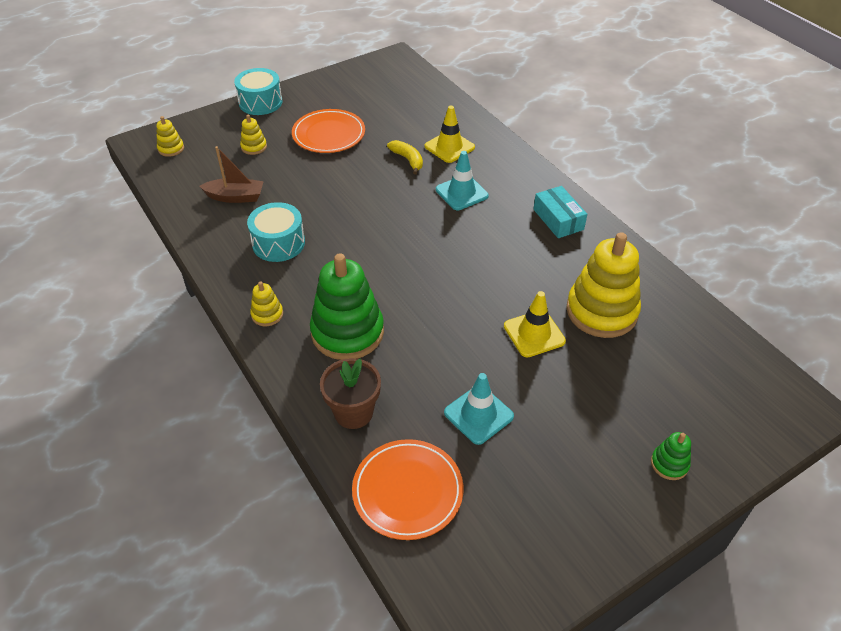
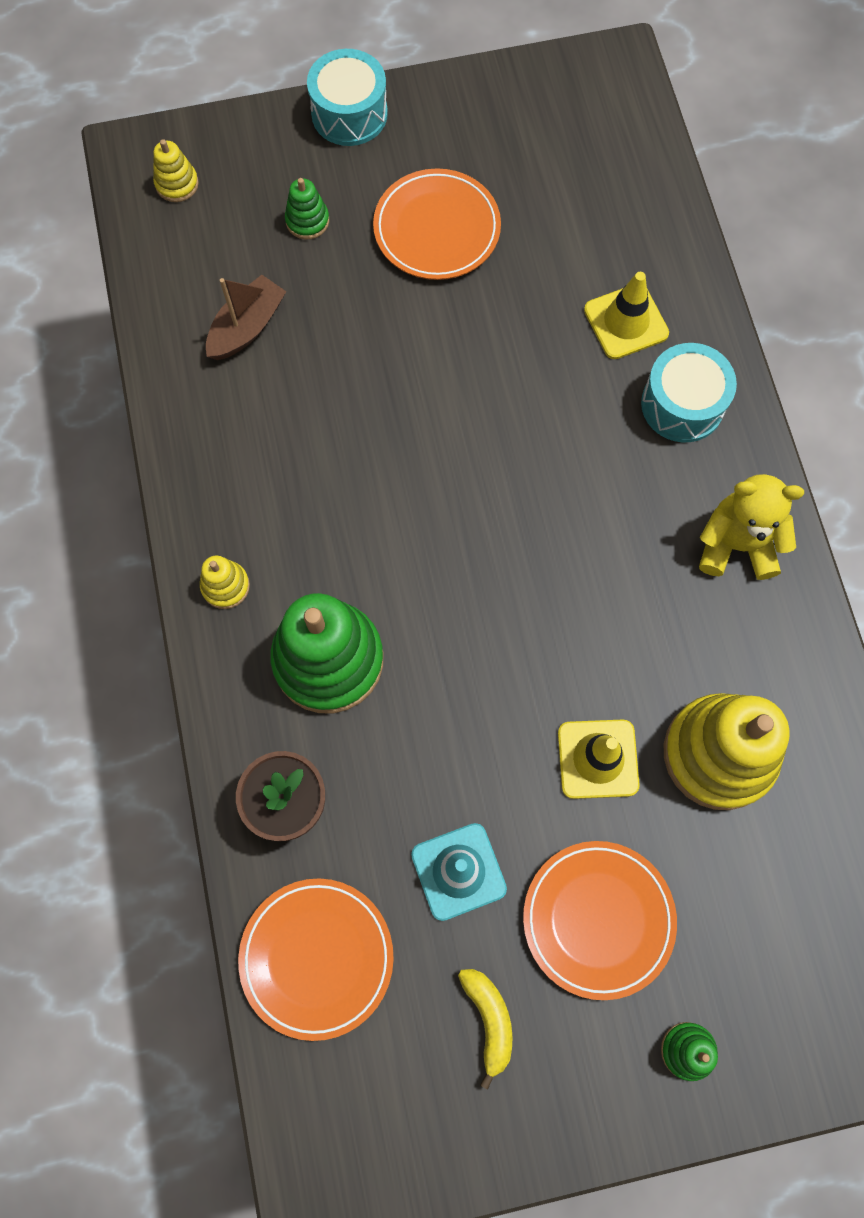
camera: 20 degrees right, 25 degrees up
brown boat [199,146,264,203] -> brown boat turned 75 degrees counterclockwise [206,275,286,360]
yellow stacking toy [240,115,267,155] -> green stacking toy [285,178,329,240]
turquoise drum [247,202,305,262] -> turquoise drum moved to [641,343,737,442]
yellow banana [387,140,423,175] -> yellow banana moved to [458,969,513,1090]
turquoise traffic cone [436,151,489,210] -> none
turquoise box [533,186,587,238] -> yellow teddy bear [699,474,804,580]
none -> orange plate [523,841,677,1000]

